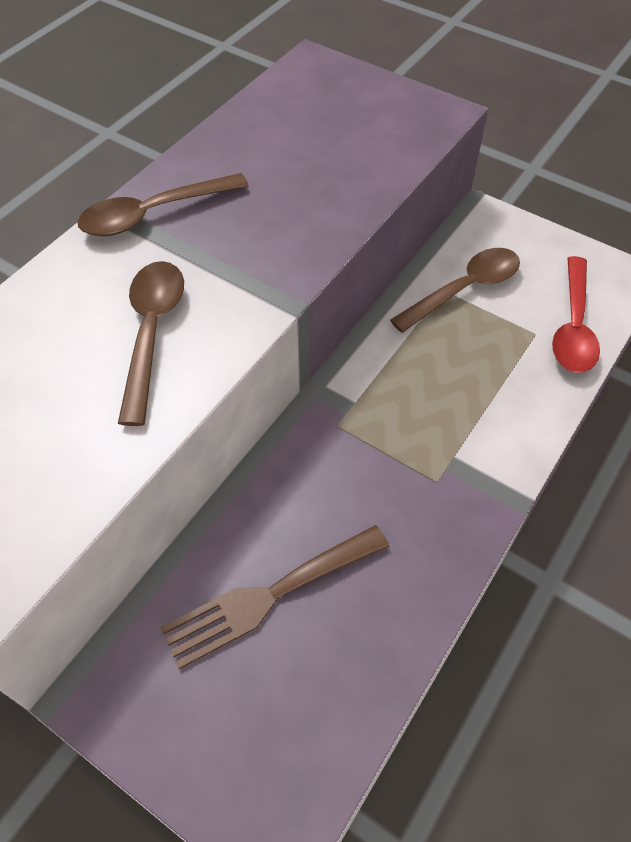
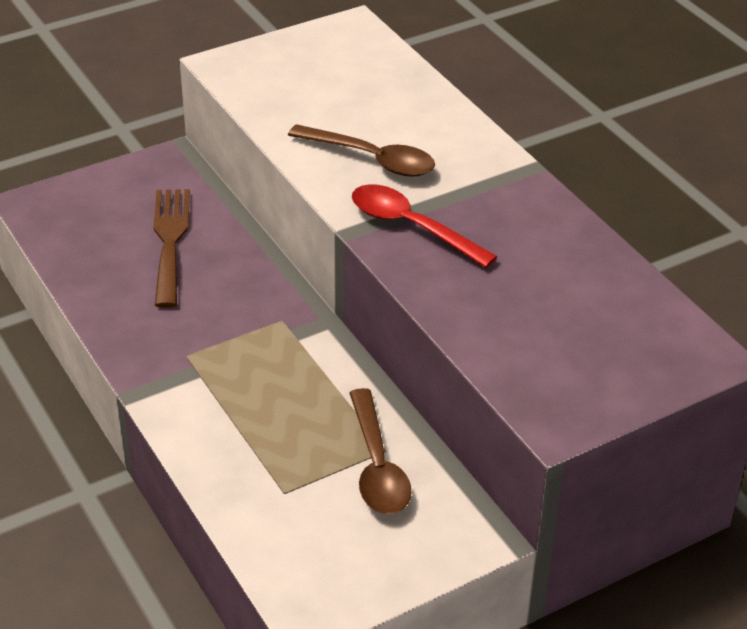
camera: 115 degrees right, 15 degrees down
brown spoon [78,173,249,236] -> none
red spoon [552,256,600,373] -> red spoon moved to [352,184,498,268]

